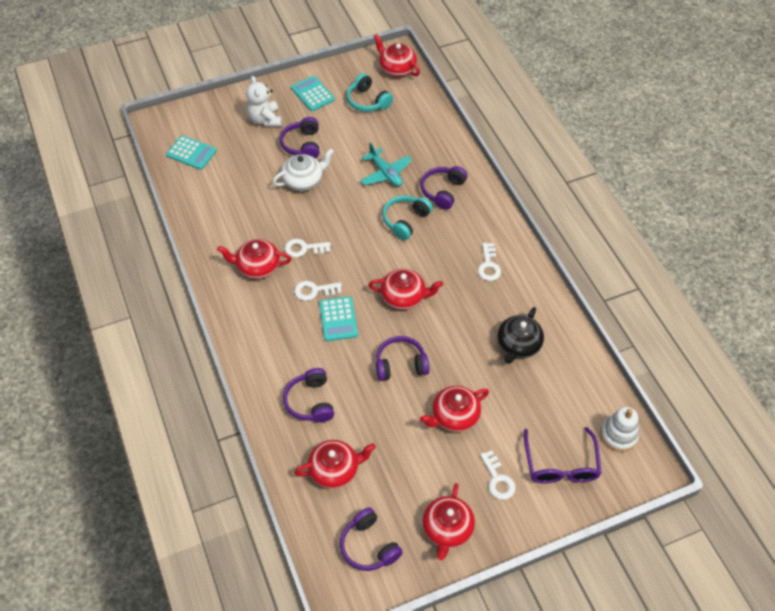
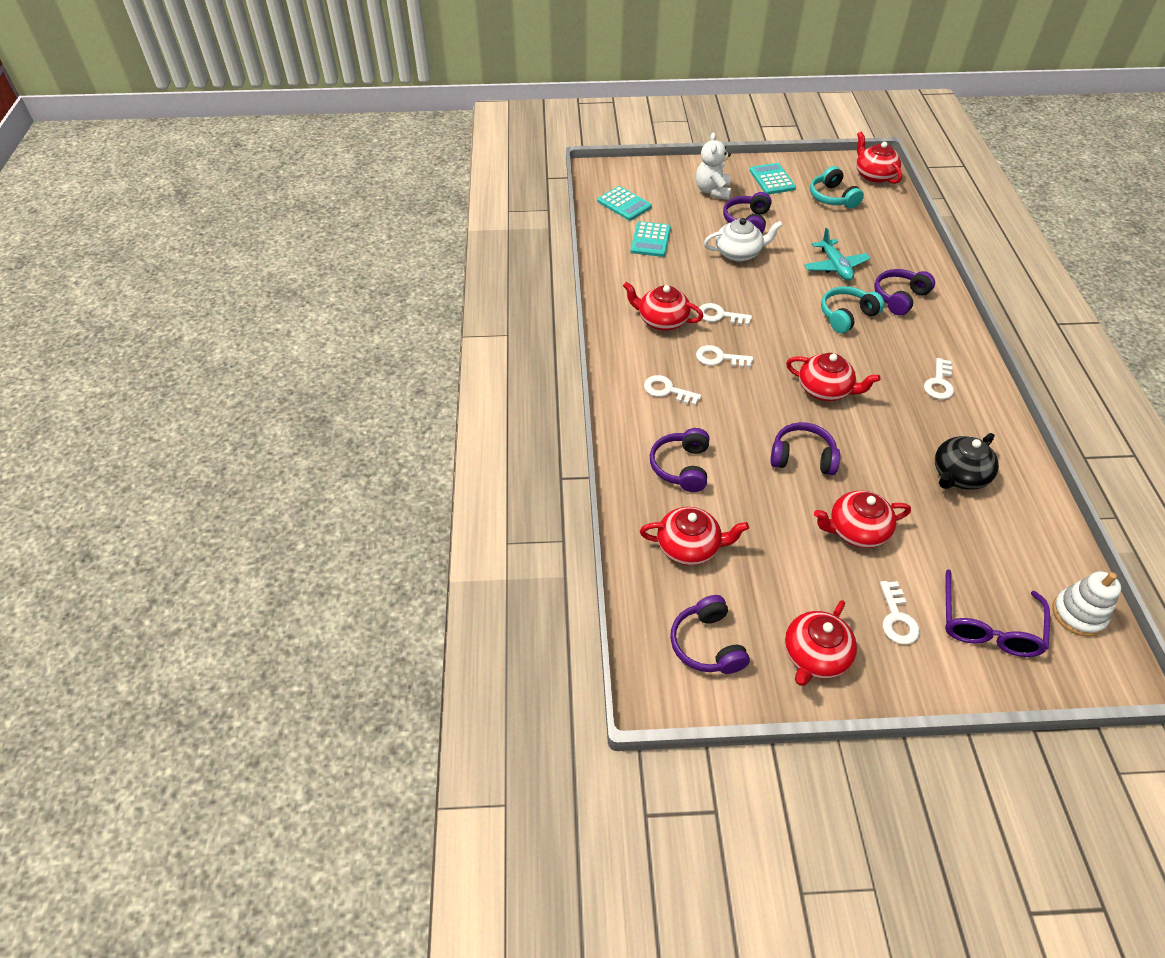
camera: 20 degrees right, 5 degrees down
turquoise calculator [319,296,358,341] -> turquoise calculator moved to [631,221,671,257]
none -> white key [644,375,701,406]

